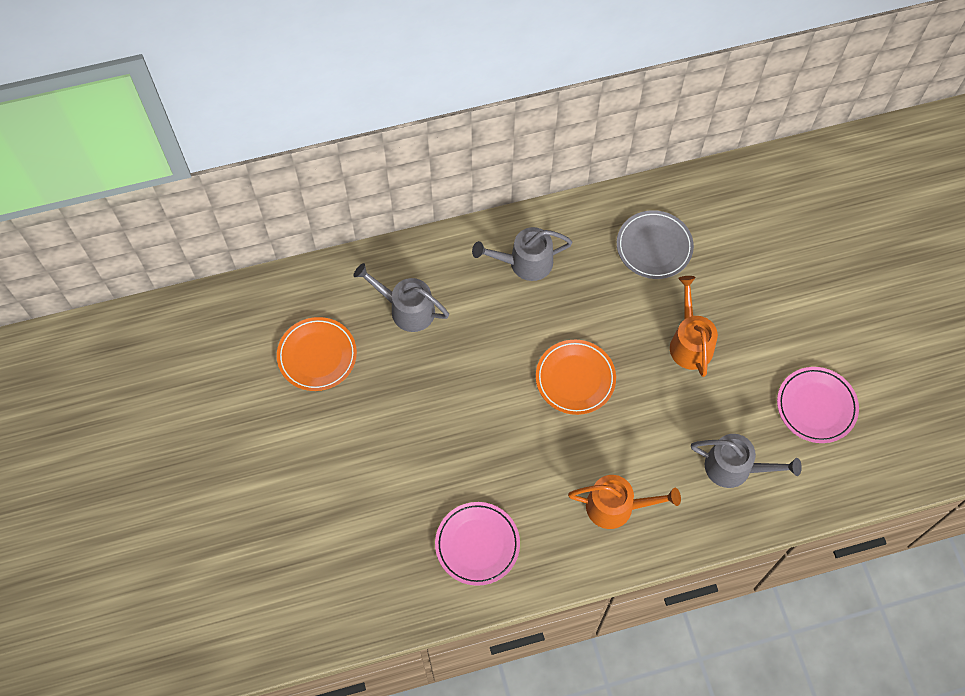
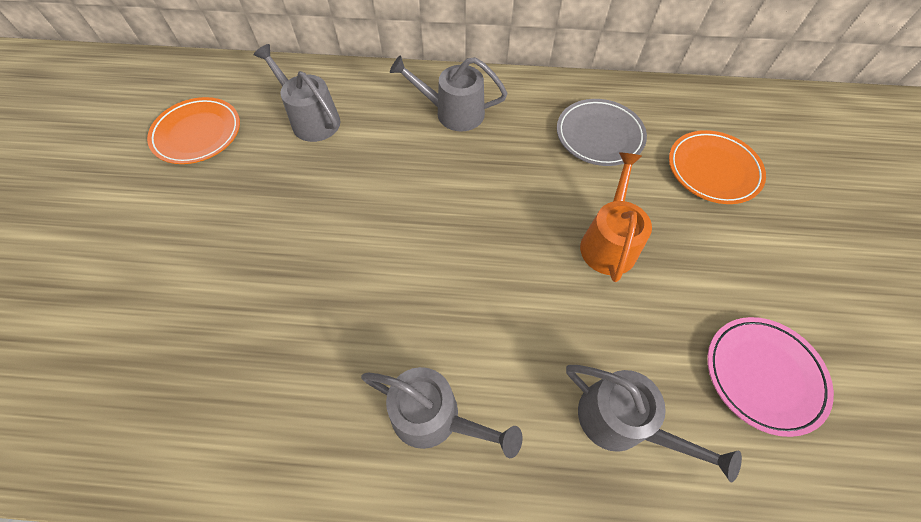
camera: 20 degrees right, 5 degrees down
pink plate [435,502,520,586] -> none
orange plate [536,340,616,415] -> orange plate moved to [669,130,766,204]
orange watering can [568,475,681,529] -> grey watering can [361,367,523,458]

